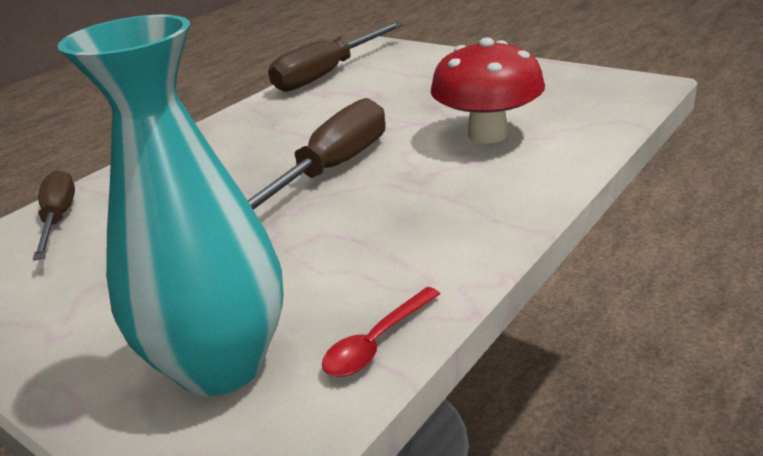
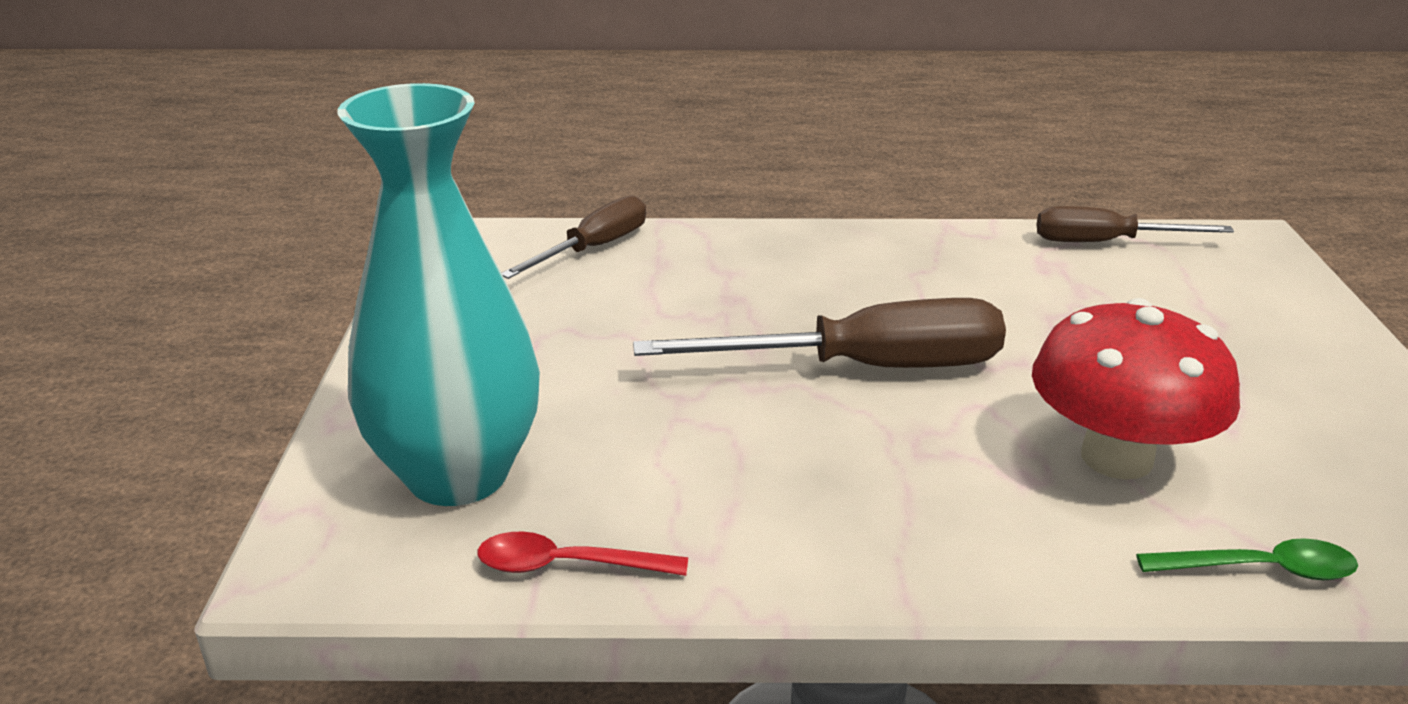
camera: 50 degrees right, 0 degrees up
brown screwdriver [268,22,403,92] -> brown screwdriver [1037,206,1234,242], size x0.62
none -> green spoon [1136,538,1358,580]

